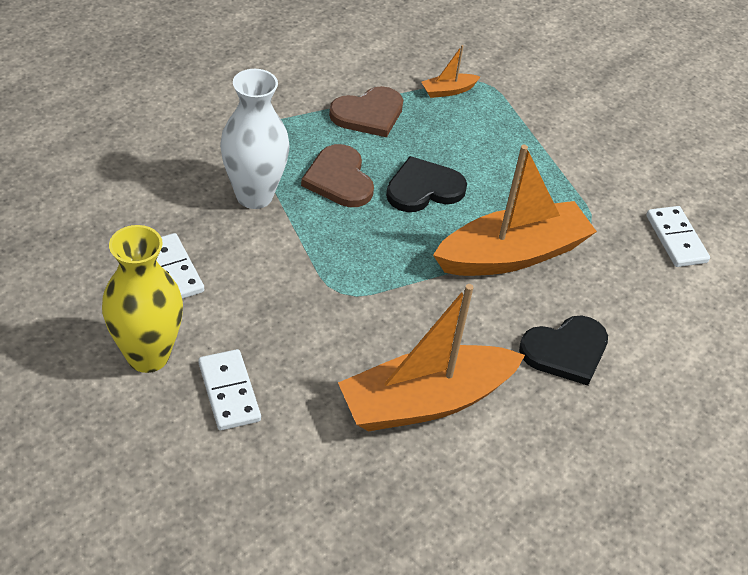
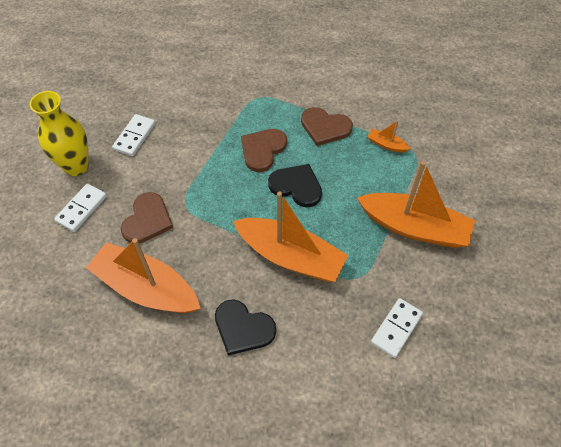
camera: 55 degrees right, 10 degrees up
white vase [220,69,290,209] -> none
none -> brown heart [121,192,173,243]
none -> orange boat [357,161,475,248]

